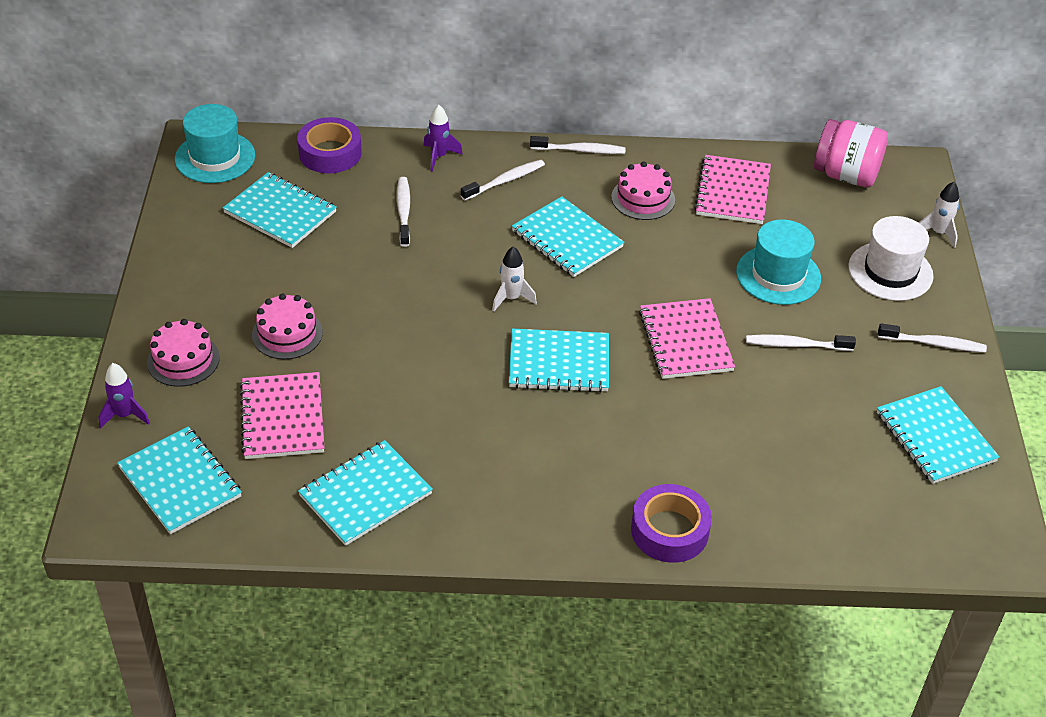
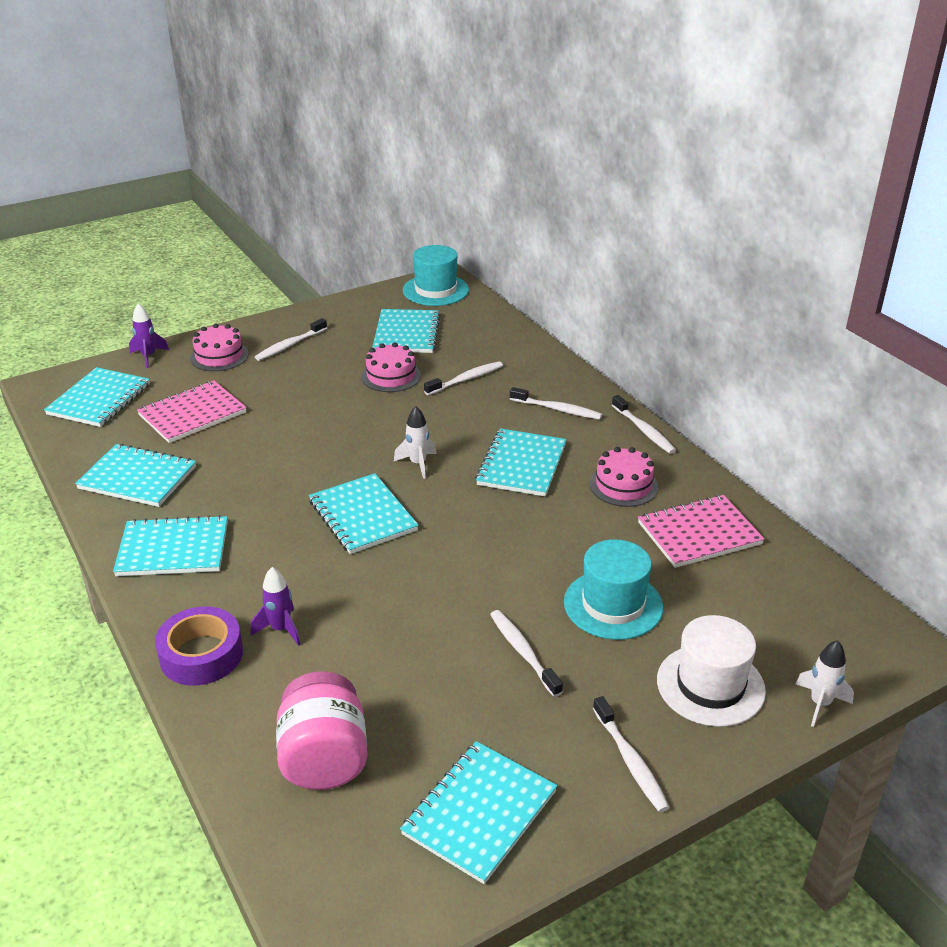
camera: 60 degrees right, 10 degrees down
pink cake [252,294,323,359] -> pink cake moved to [361,343,421,392]
purple tape [298,117,362,173] -> none
purple rocket [423,105,463,171] -> purple rocket moved to [251,567,300,646]
pink notebook [639,298,735,379] -> none
pink jar [814,119,888,188] -> pink jar moved to [276,671,367,790]
none -> turquoise notebook [113,515,228,576]
none -> white toothbrush [255,318,327,361]

